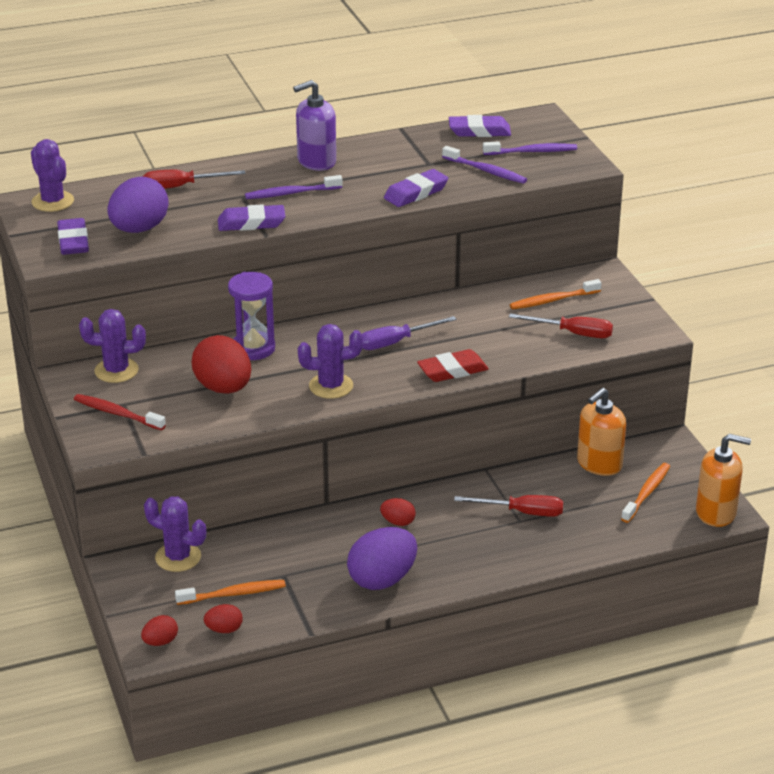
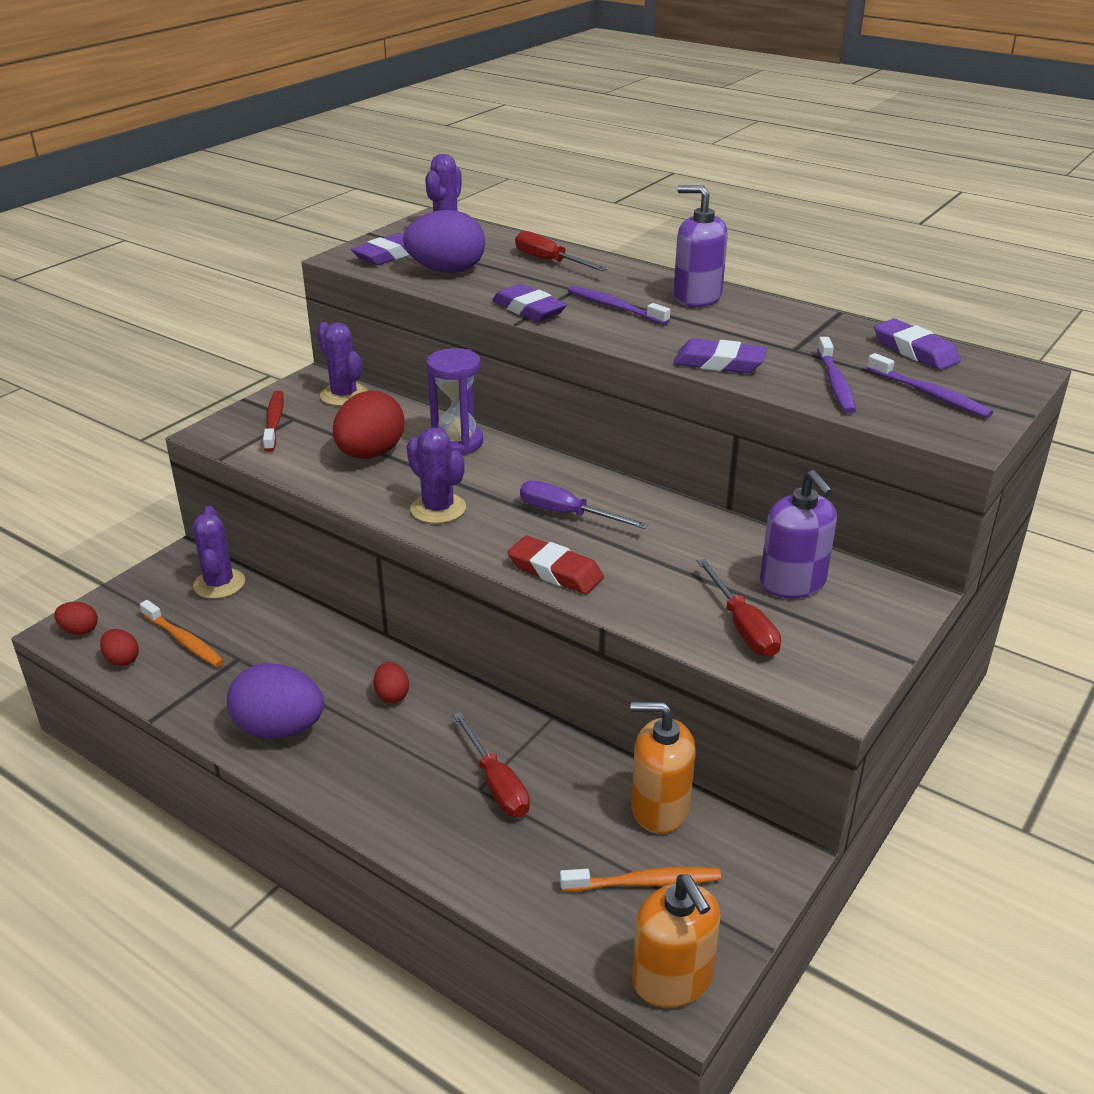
camera: 55 degrees right, 0 degrees up
orange toothbrush [510,279,602,310] -> purple soap dispenser [760,470,837,598]

